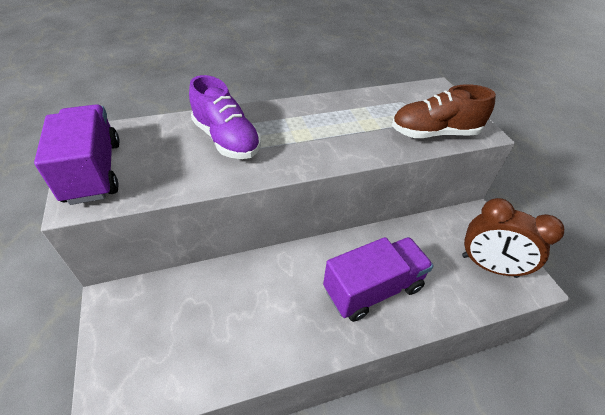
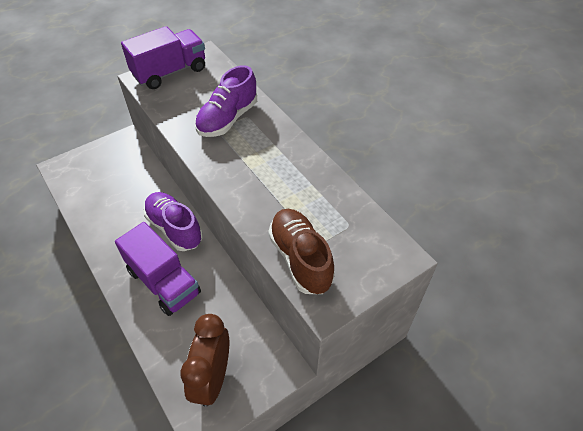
camera: 75 degrees right, 5 degrees up
none -> purple shoe [143,192,203,251]

